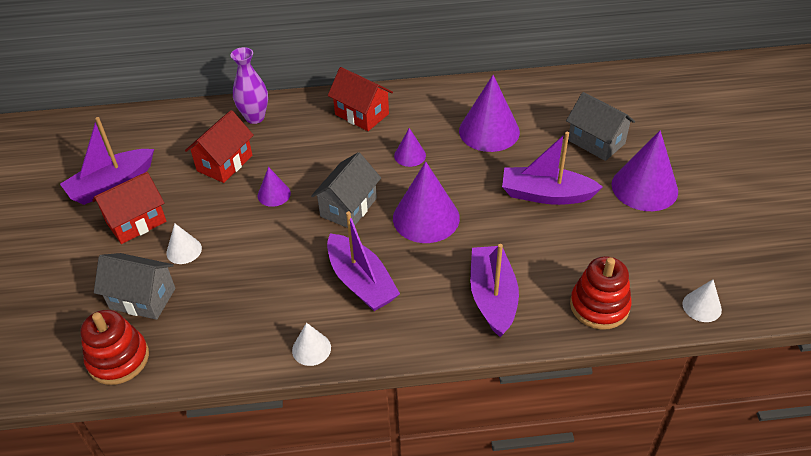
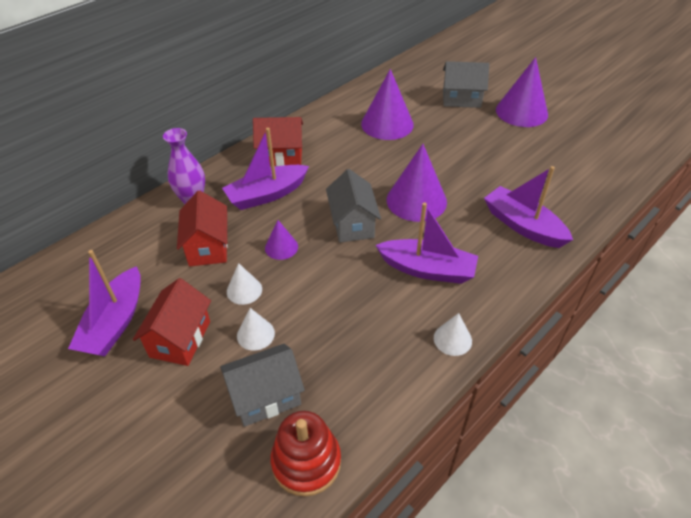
camera: 40 degrees left, 0 degrees up
purple cone [394,128,426,167] -> none
purple boat [502,132,603,205] -> purple boat moved to [222,128,309,210]
red stacking toy [570,256,632,330] -> none
white cone [682,279,722,322] -> white cone moved to [227,263,262,305]

